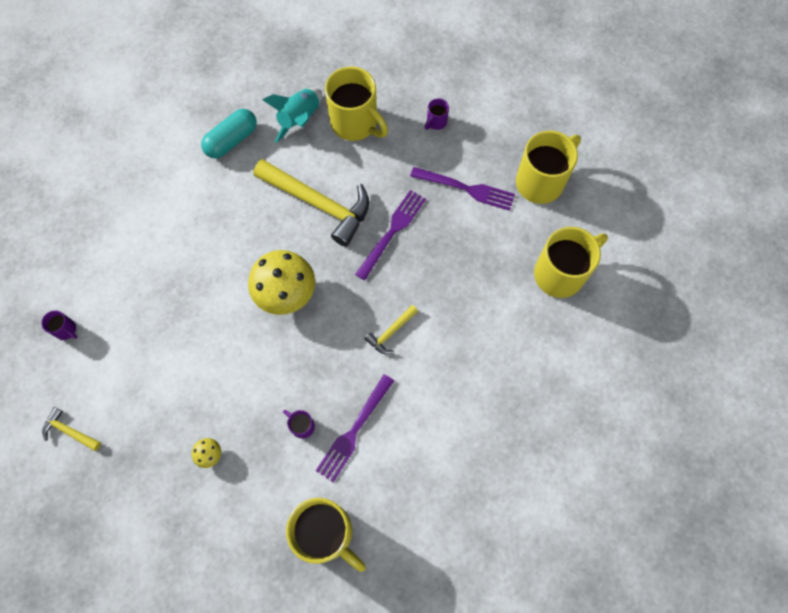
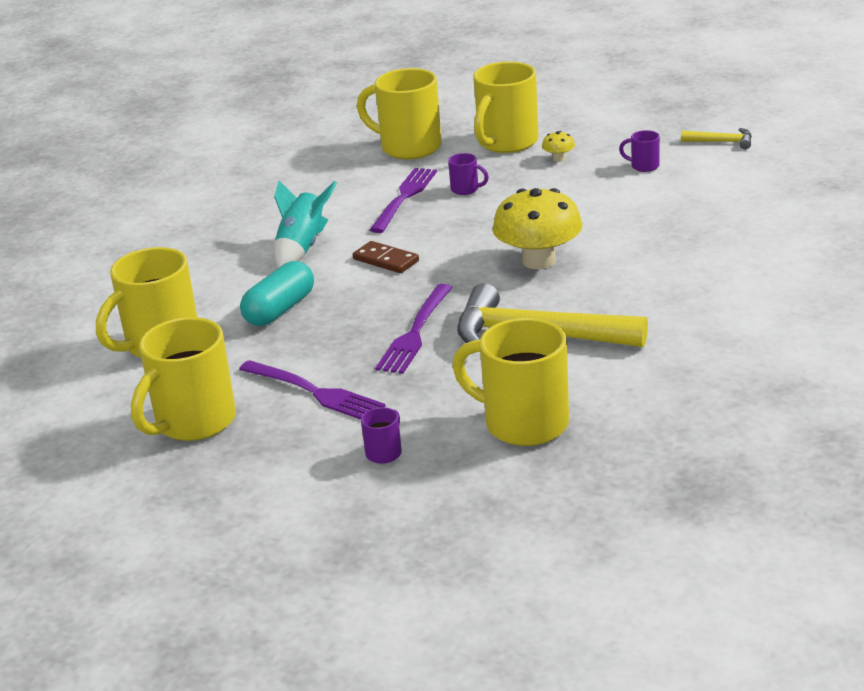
camera: 170 degrees right, 40 degrees down
purple mug [41,310,77,340] -> purple mug moved to [619,130,660,172]
turquoise capsule [201,109,257,158] -> turquoise capsule moved to [240,261,314,326]
turquoise rocket [263,88,322,143] -> turquoise rocket moved to [274,181,337,268]
yellow hammer [365,305,418,354] -> brown domino [353,241,419,273]
purple fork [410,167,515,211] -> purple fork turned 150 degrees counterclockwise [239,360,385,420]
none -> yellow mug [473,62,539,153]

